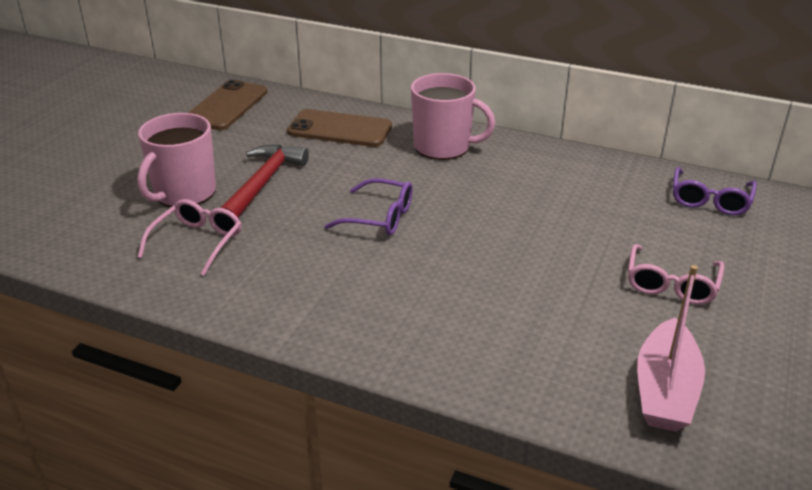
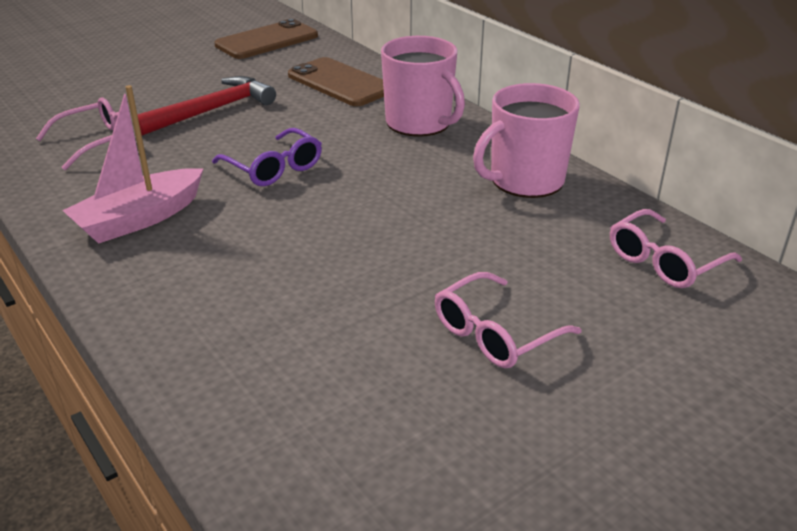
camera: 30 degrees right, 0 degrees up
pink mug [137,113,216,207] -> pink mug moved to [473,83,580,198]
pink boat [637,265,705,432] -> pink boat moved to [62,85,203,244]
purple glasses [673,167,757,216] -> pink glasses [610,209,742,288]

